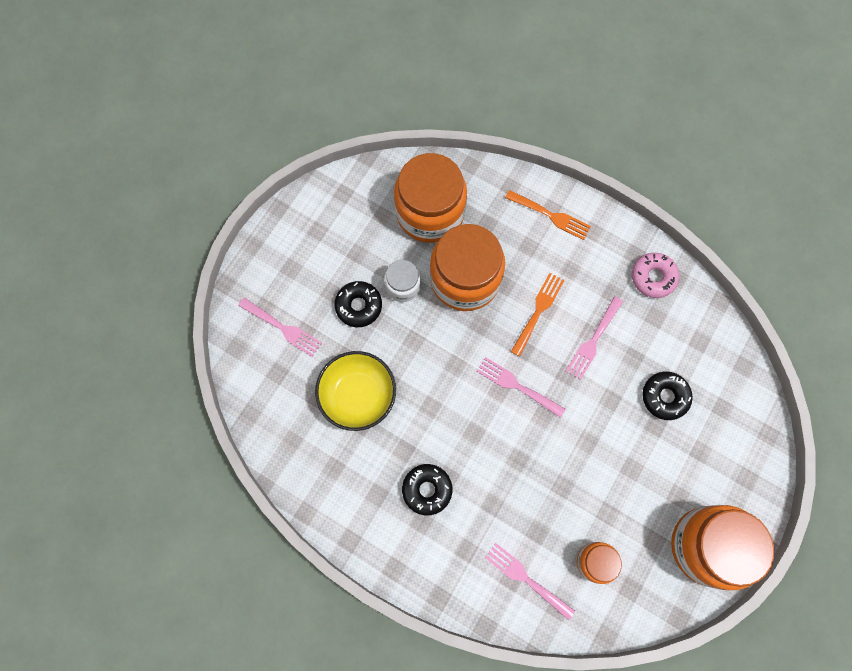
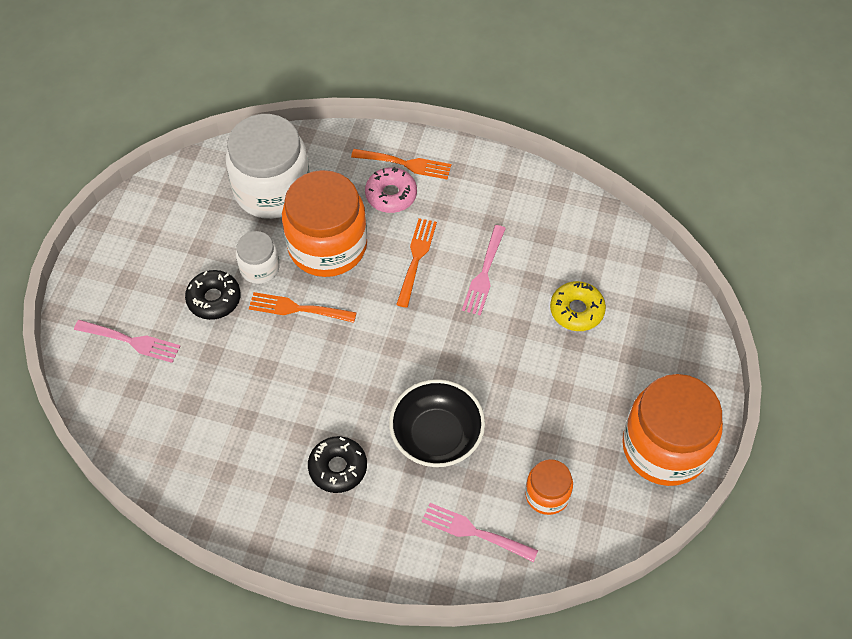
camera: 15 degrees left, 15 degrees down
yellow bowl [315,351,396,431] -> none
orange jar [394,153,467,243] -> white jar [225,114,310,219]
pink fork [476,357,565,418] -> none
pink donut [632,253,680,298] -> pink donut moved to [365,167,417,213]
black donut [642,371,693,420] -> yellow donut [550,281,606,331]
none -> orange fork [249,292,357,323]
none -> black bowl [389,379,485,467]

